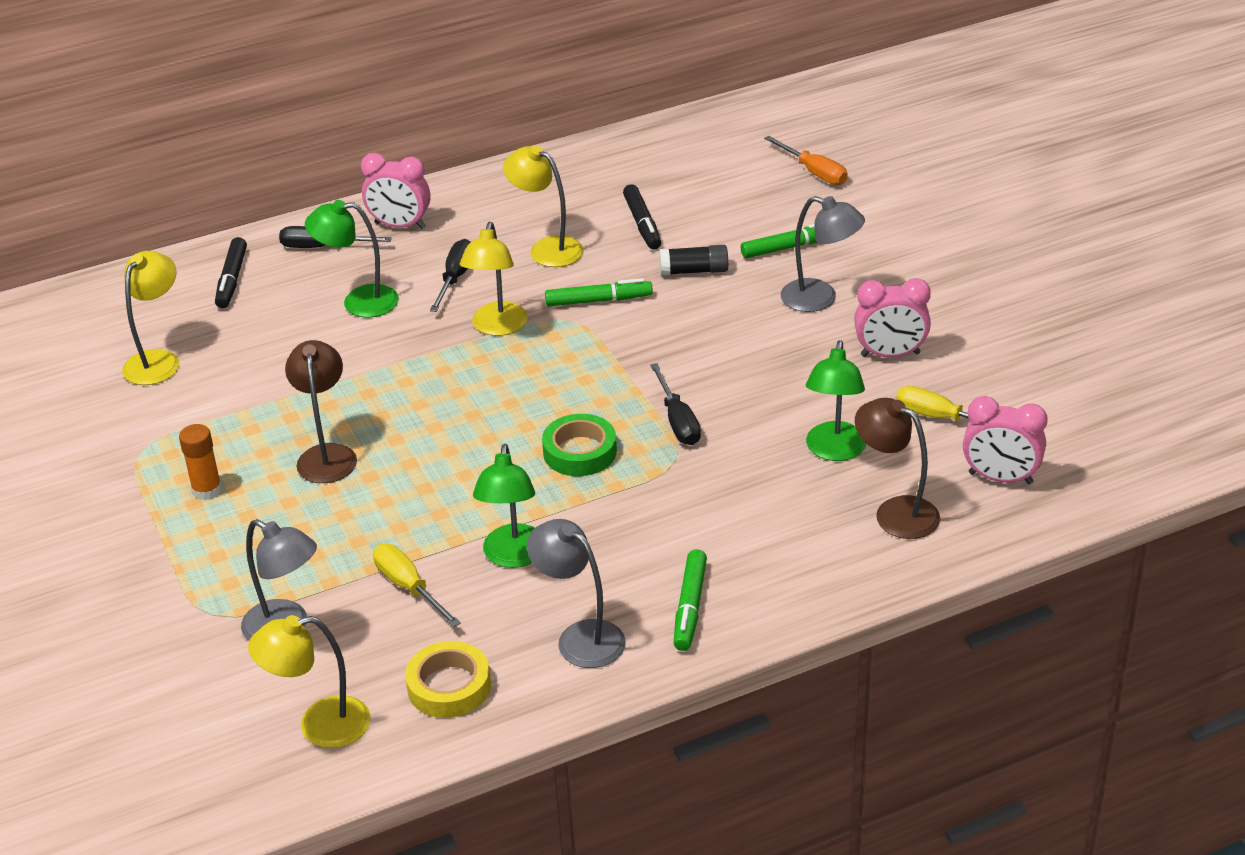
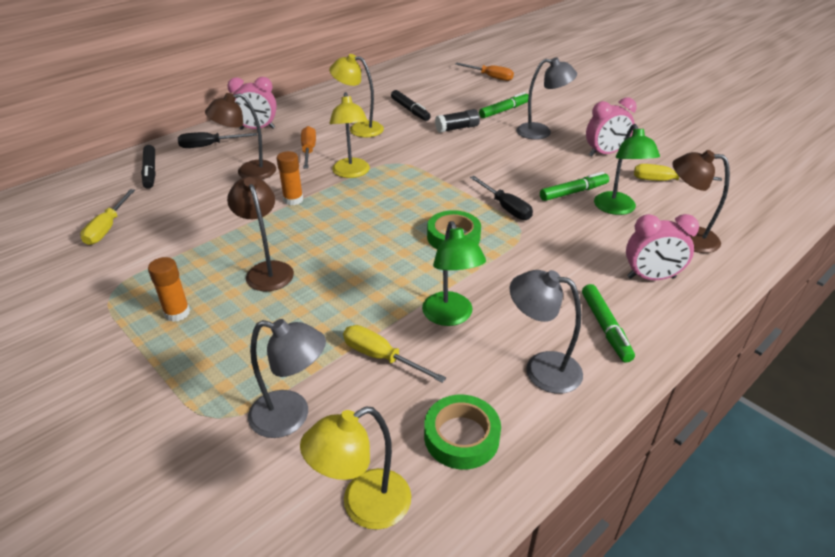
camera: 20 degrees left, 0 degrees up
yellow lamp [122,251,179,385] -> yellow screwdriver [80,189,135,245]
green lamp [305,200,399,318] -> brown lamp [205,93,276,179]
yellow tape [405,641,491,718] -> green tape [424,395,501,470]
black screwdriver [430,239,471,312] -> orange screwdriver [301,126,316,169]
green marker [545,278,653,306] -> green marker moved to [540,172,609,201]
pink clock [963,396,1048,484] -> pink clock moved to [626,214,699,280]
none -> orange glue stick [277,151,303,205]

